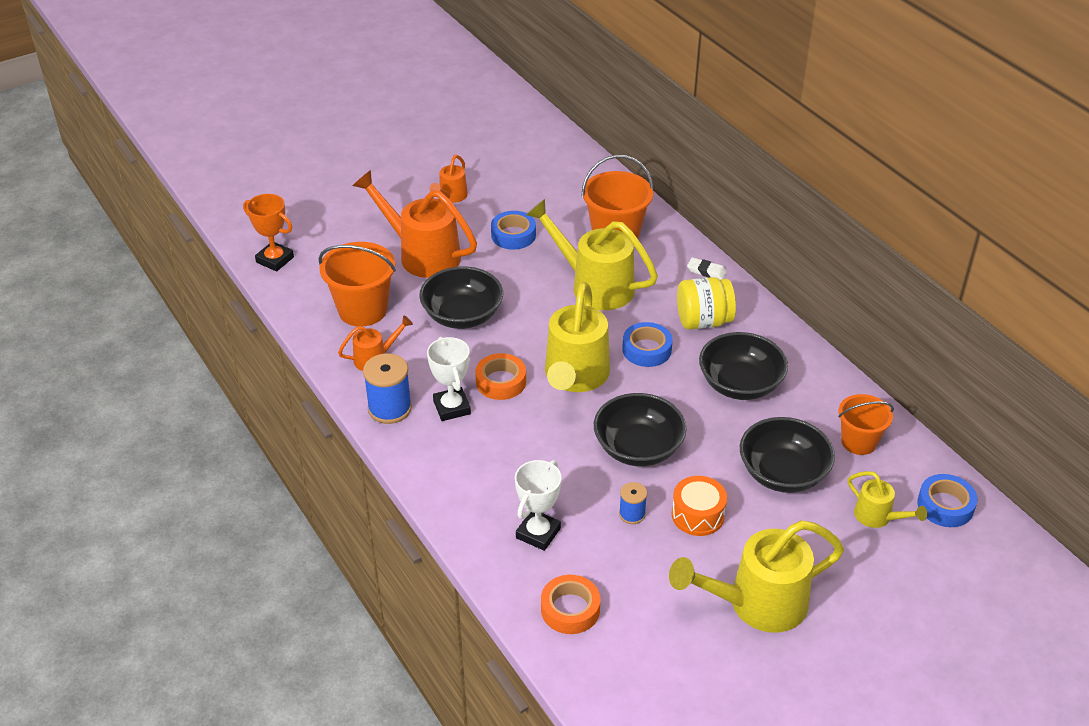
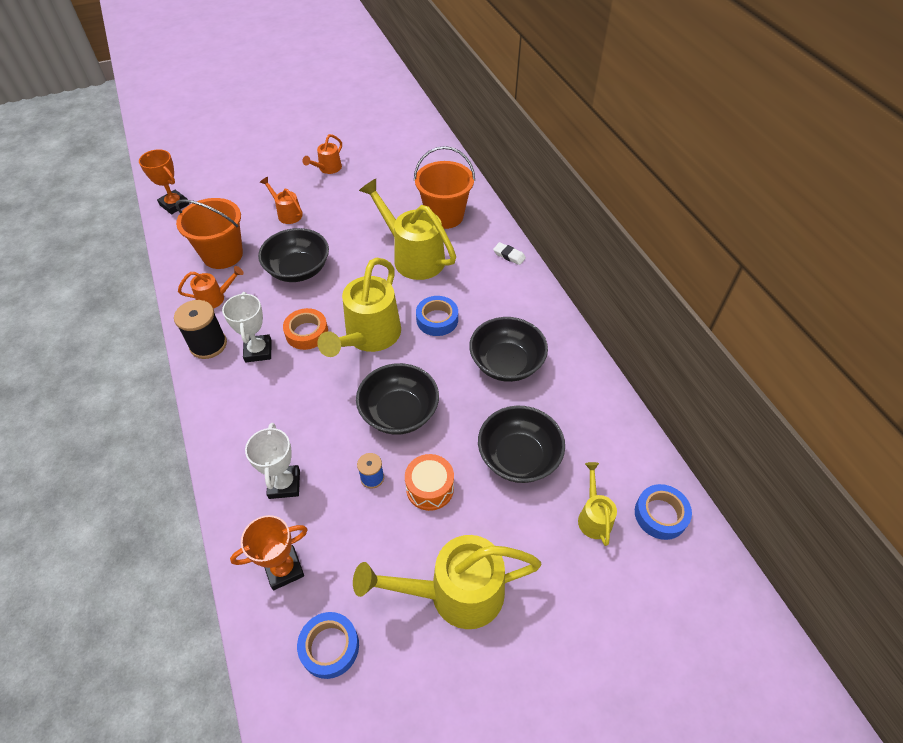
camera: 10 degrees right, 10 degrees up
orange watering can [353,170,477,278] -> orange watering can [260,177,303,224], size x0.50
blue spool [363,353,412,424] -> black spool [174,300,227,359]
blue tape [491,211,536,250] -> blue tape moved to [297,612,359,679]
white trophy [515,460,561,551] -> white trophy turned 45 degrees counterclockwise [245,423,300,499]
orange tape [541,575,600,634] -> orange trophy [230,515,308,590]
yellow jar [677,277,736,330] -> none
orange bucket [838,394,894,455] -> none
yellow watering can [848,471,927,528] -> yellow watering can turned 150 degrees counterclockwise [578,462,617,546]

